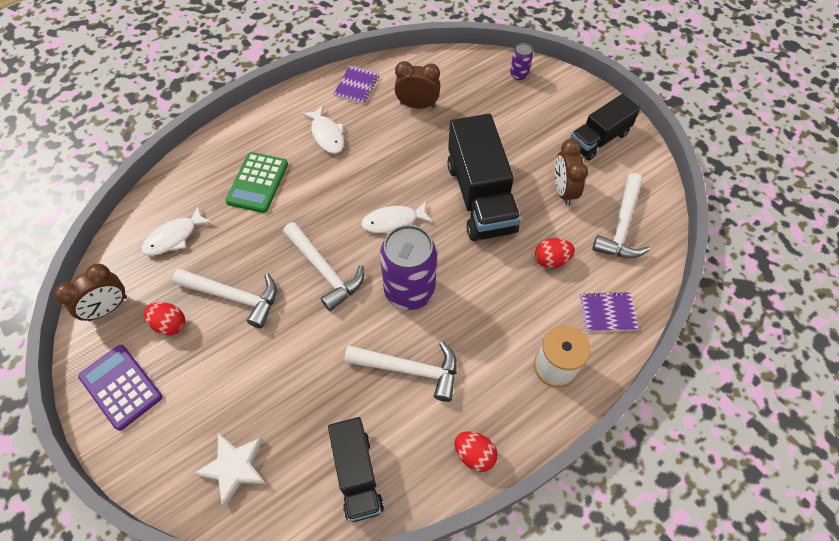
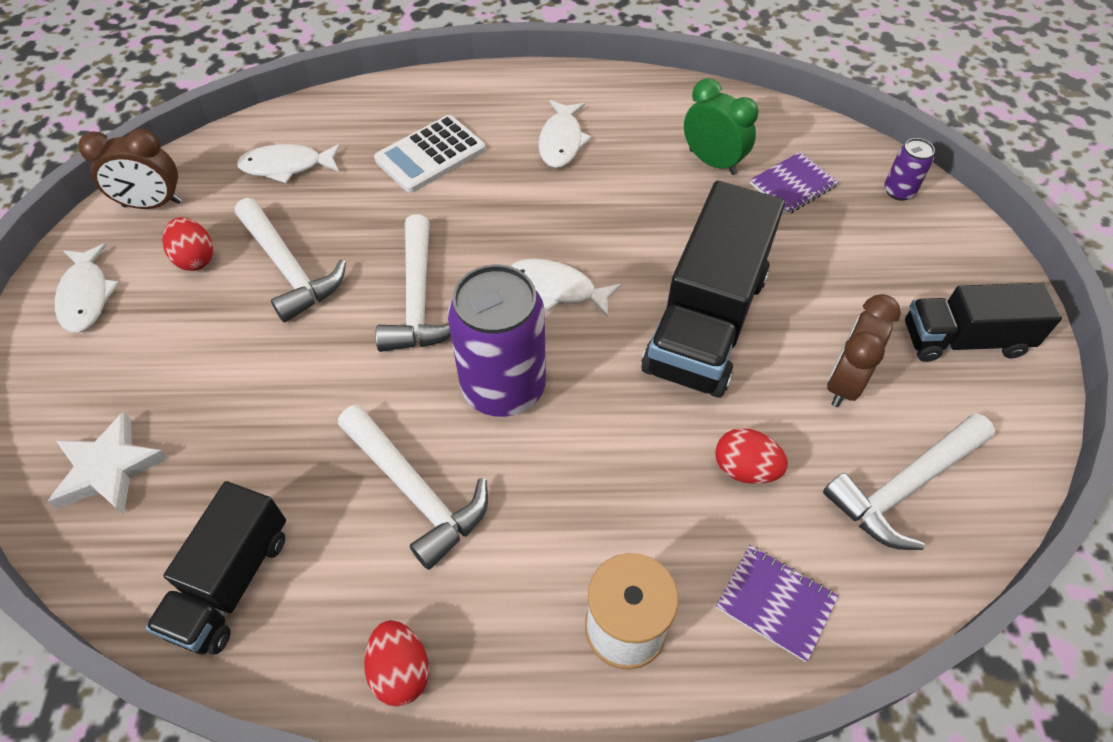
camera: 35 degrees right, 5 degrees down
purple calculator [78,345,162,431] -> white fish [55,243,119,332]
green calculator [225,152,288,213] -> white calculator [374,115,486,193]
purple notebook [333,66,379,104] -> purple notebook moved to [750,152,839,215]
brown clock [395,61,440,109] -> green clock [684,78,759,175]

